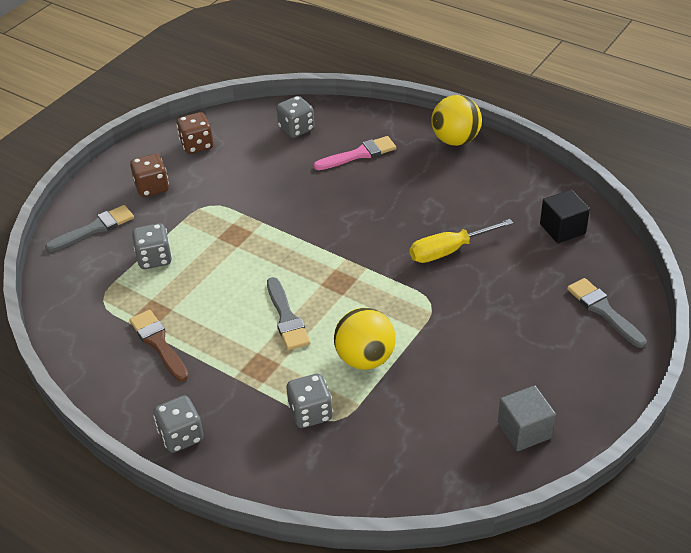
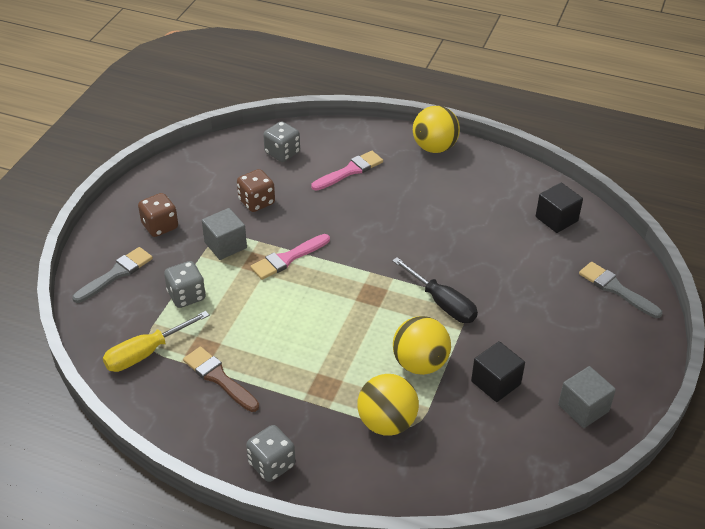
camera: 15 degrees left, 0 degrees up
brown dice [176,112,213,154] -> brown dice moved to [237,169,275,212]
grey brush [267,277,310,350] -> none
grey dice [287,374,333,428] -> yellow ball [357,374,419,436]
yellow screwdriver [410,219,513,263] -> yellow screwdriver moved to [103,311,209,372]
none -> grey cube [202,208,247,260]
none -> pink brush [250,234,330,280]
none -> black screwdriver [392,257,478,323]
none -> black cube [471,341,525,402]

